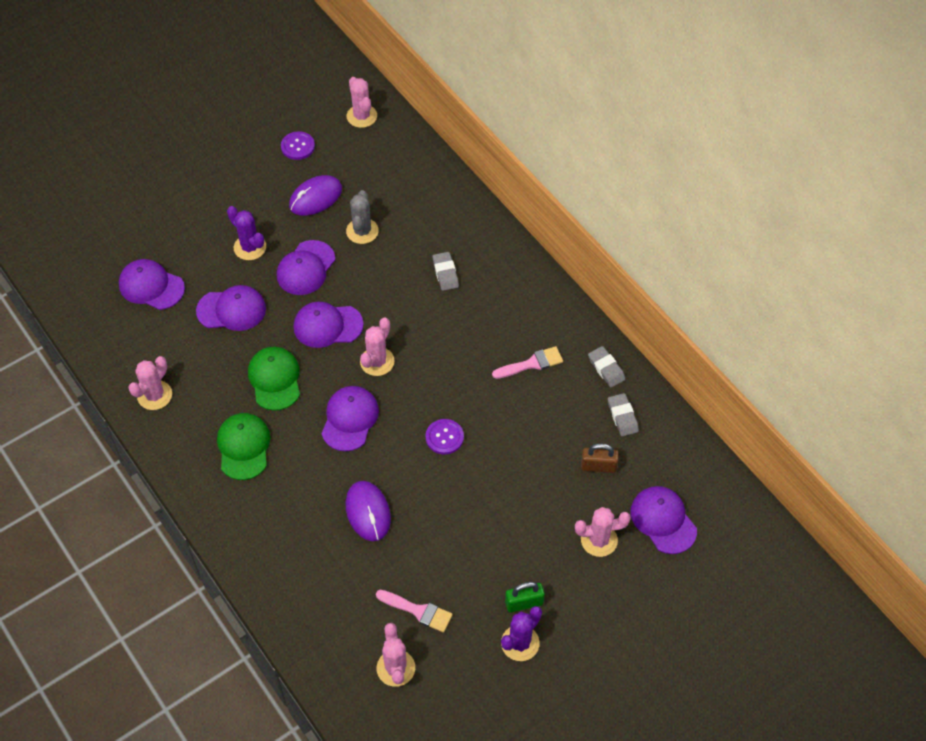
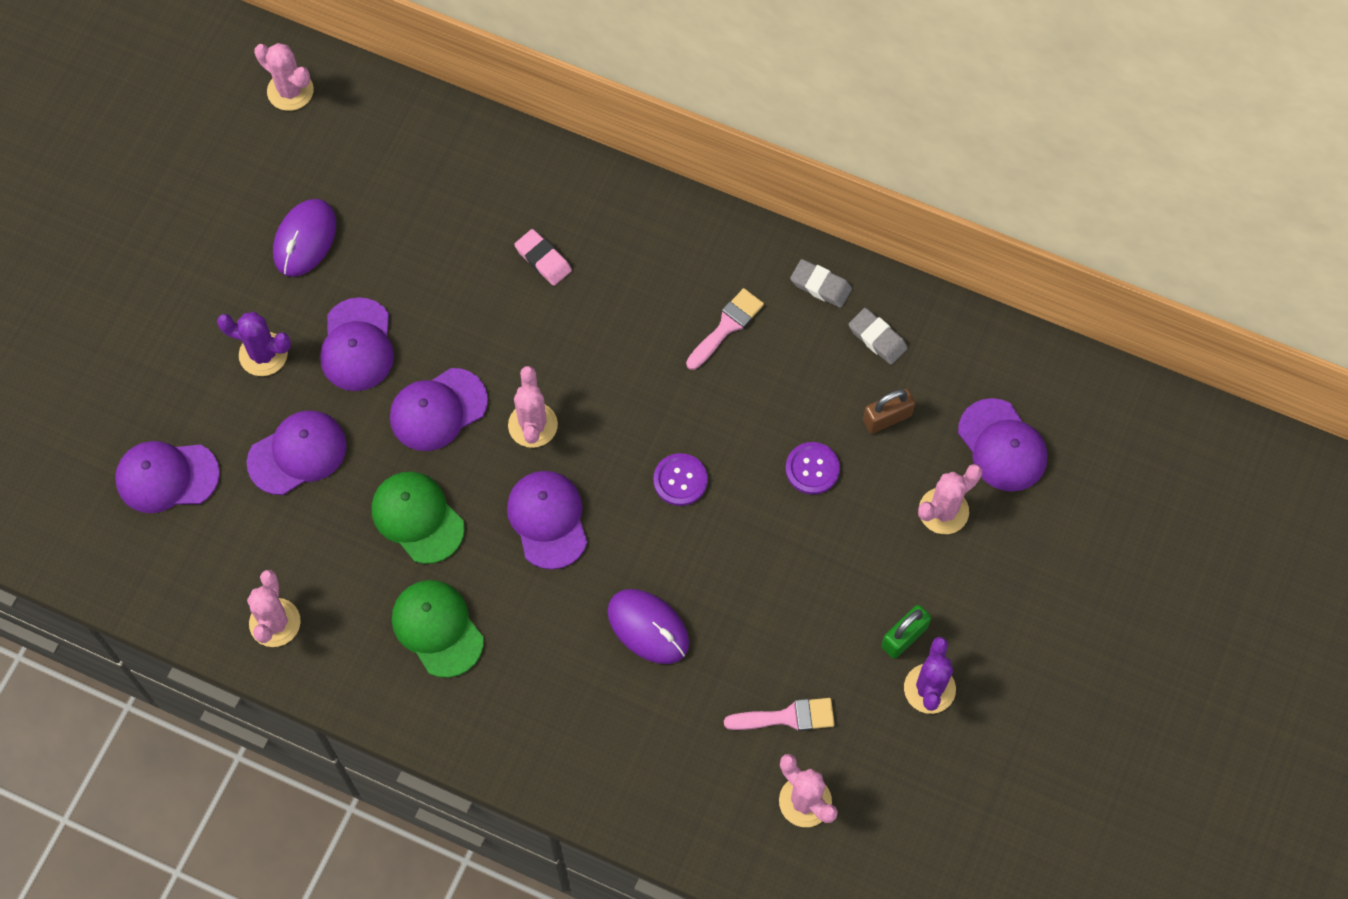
camera: 30 degrees left, 10 degrees up
purple button [281,131,315,160] -> purple button moved to [786,442,840,494]
grey cactus [346,190,379,244] -> none
grey eraser [432,252,459,291] -> pink eraser [514,229,572,286]
purple cap [630,486,697,554] -> purple cap turned 150 degrees counterclockwise [958,398,1047,492]

